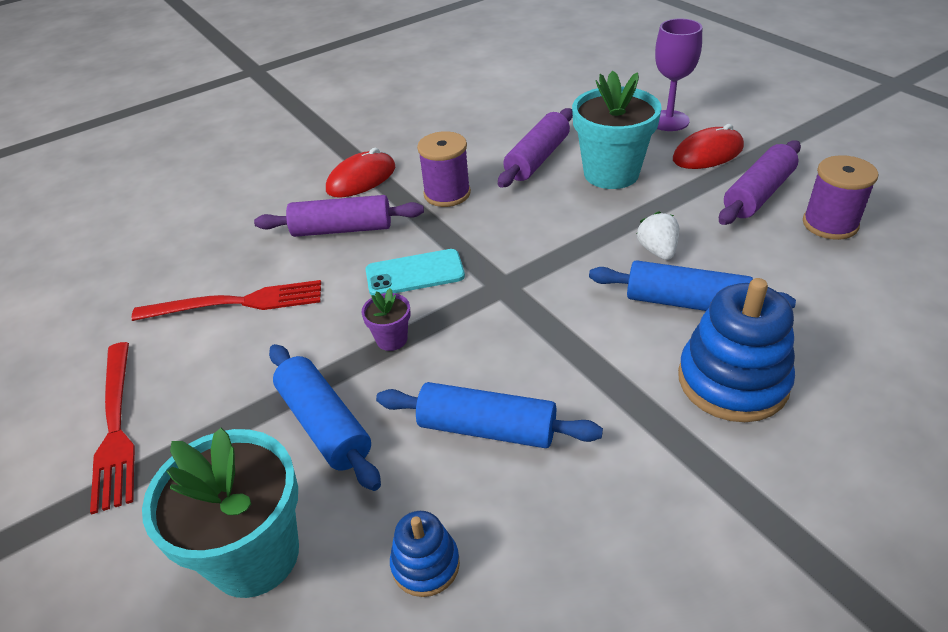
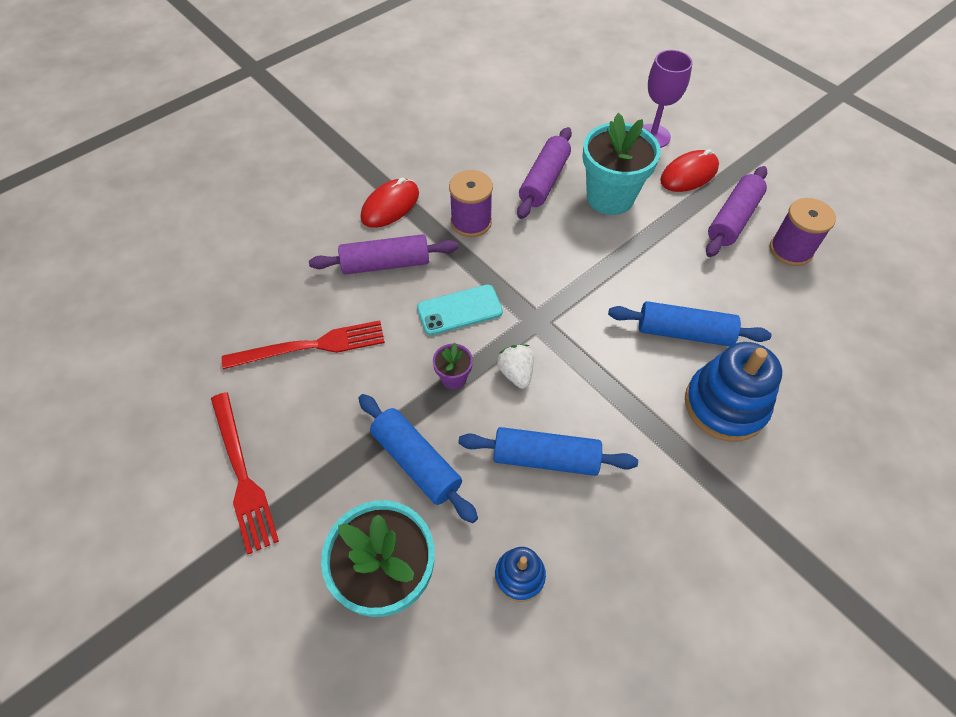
camera: 10 degrees left, 15 degrees up
white strawberry [637,212,679,260] -> white strawberry moved to [497,344,534,389]

